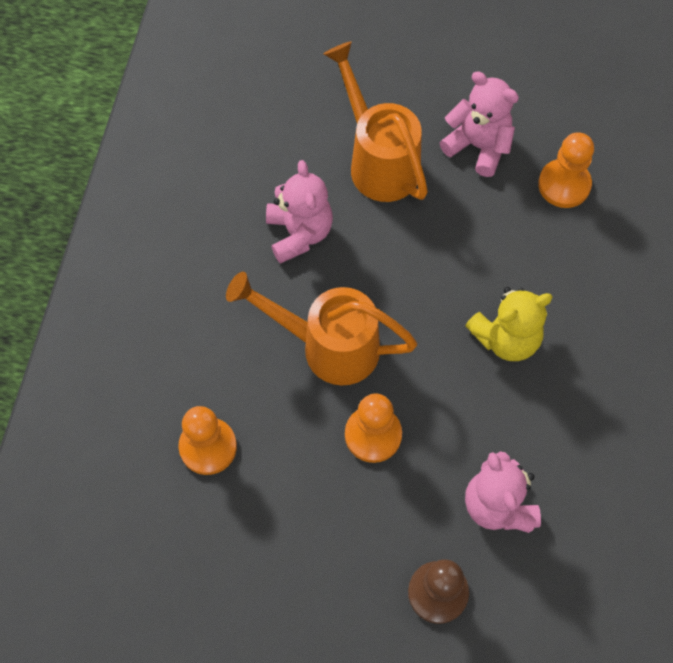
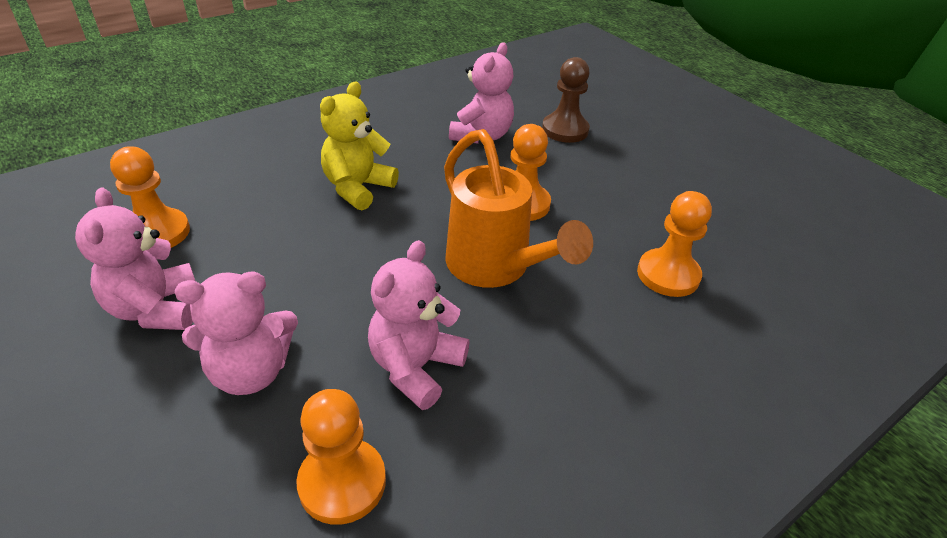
camera: 140 degrees left, 25 degrees down
orange watering can [323,41,428,202] -> pink teddy bear [175,272,298,395]
yellow teddy bear [465,287,553,361] -> yellow teddy bear turned 75 degrees counterclockwise [320,81,399,210]
none -> orange pawn [296,389,386,525]

